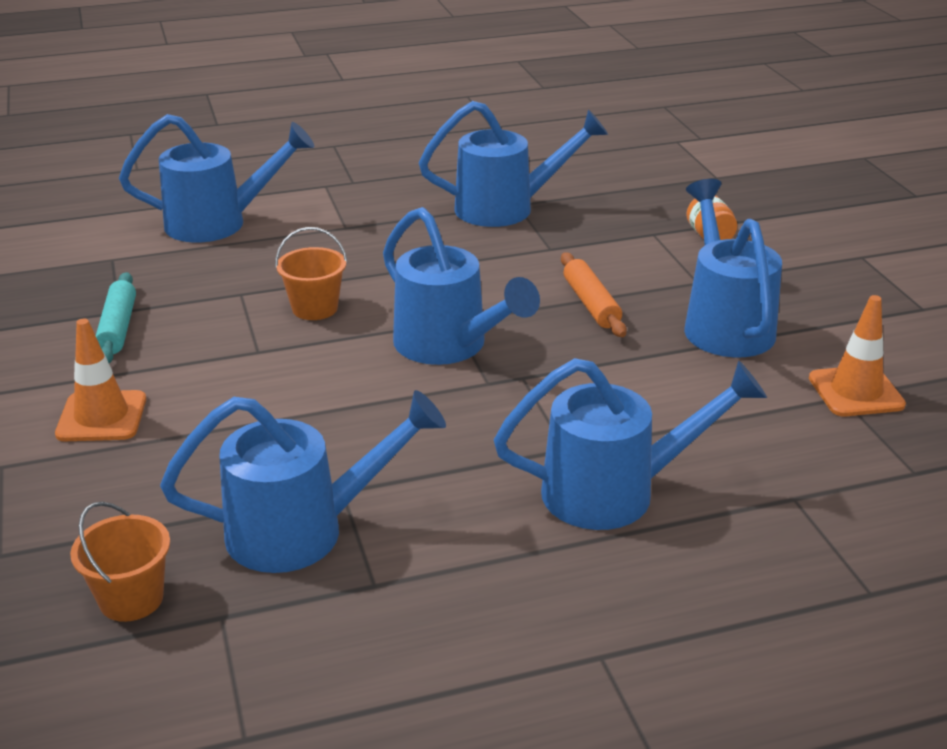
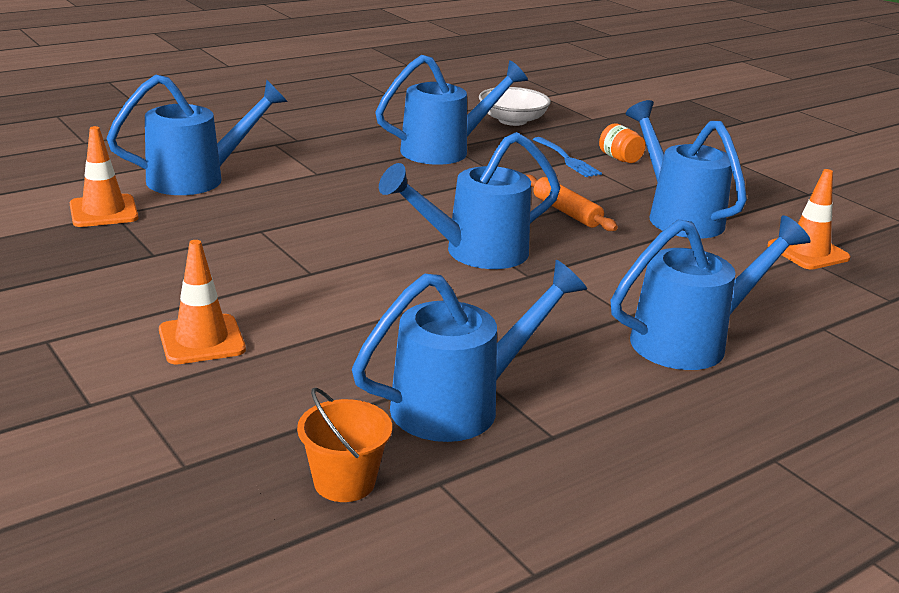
camera: 20 degrees left, 5 degrees down
turquoise rolling pin [96,272,136,363] -> none
orange bucket [275,227,348,320] -> none
blue watering can [383,207,540,365] -> blue watering can turned 120 degrees clockwise [379,132,560,269]
none -> orange traffic cone [70,126,138,227]
none -> white bowl [479,87,551,126]
none -> blue fork [533,137,602,177]

